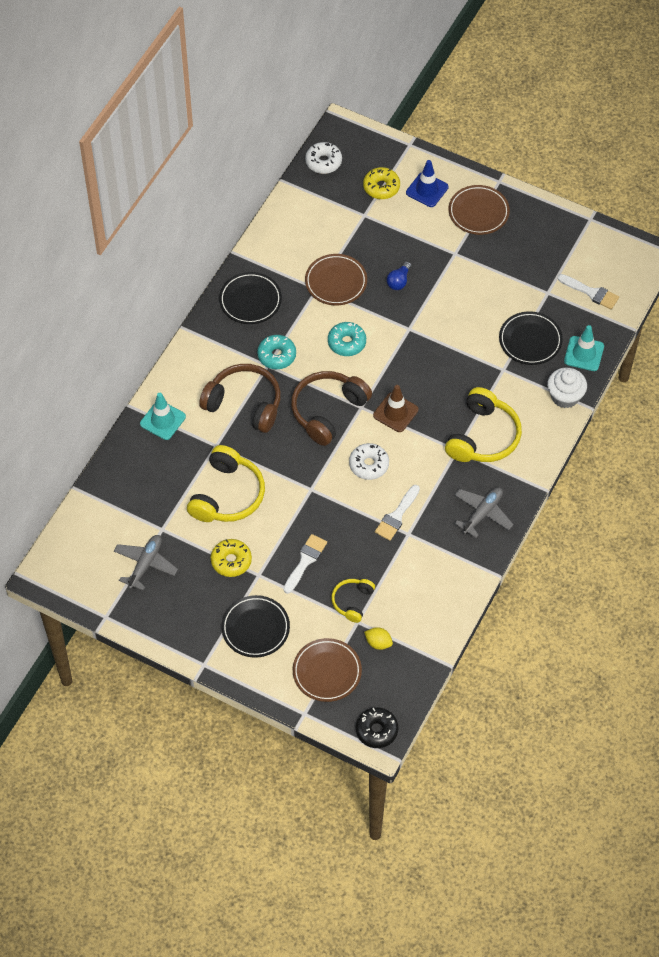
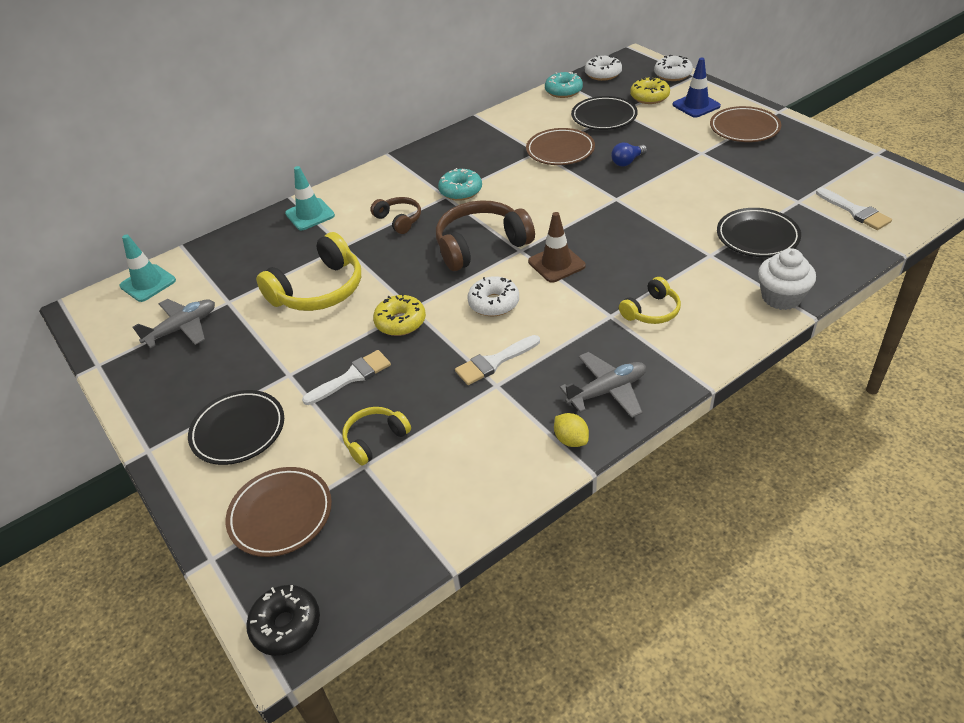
camera: 30 degrees right, 15 degrees down
brown headphones [199,364,281,433] -> brown headphones [370,197,421,234], size x0.55
yellow donut [211,539,252,577] -> yellow donut moved to [373,293,426,336]
black plate [219,272,282,324] -> black plate moved to [571,96,638,130]
turquoise donut [328,322,366,356] -> turquoise donut moved to [545,72,583,98]
yellow lemon [364,627,393,650] -> yellow lemon moved to [554,413,589,447]
yellow headphones [445,387,522,462] -> yellow headphones [619,277,681,324], size x0.55
turquoise traffic cone [564,325,604,371] -> turquoise traffic cone moved to [120,234,176,302]
none -> white donut [654,55,693,81]

